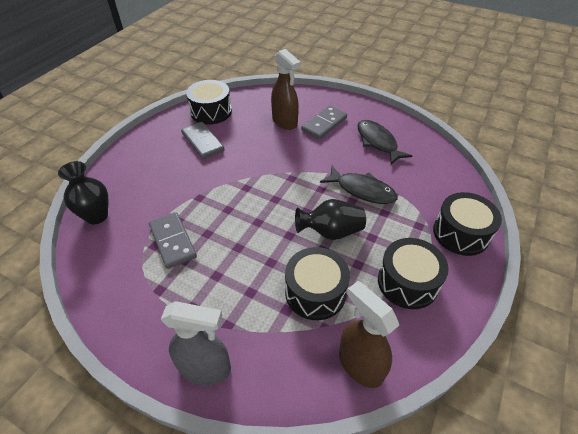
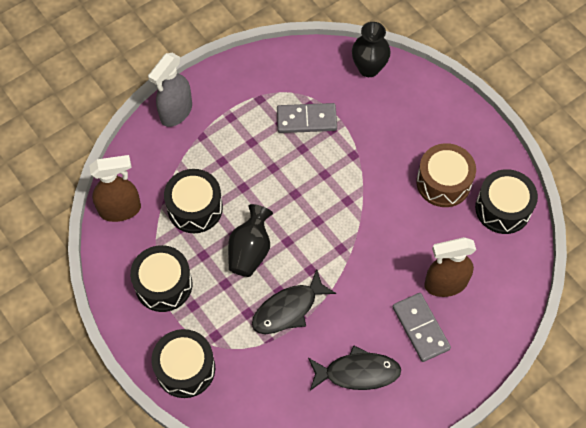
camera: 115 degrees right, 15 degrees up
grey domino [181,122,225,159] -> brown drum [416,143,476,207]

